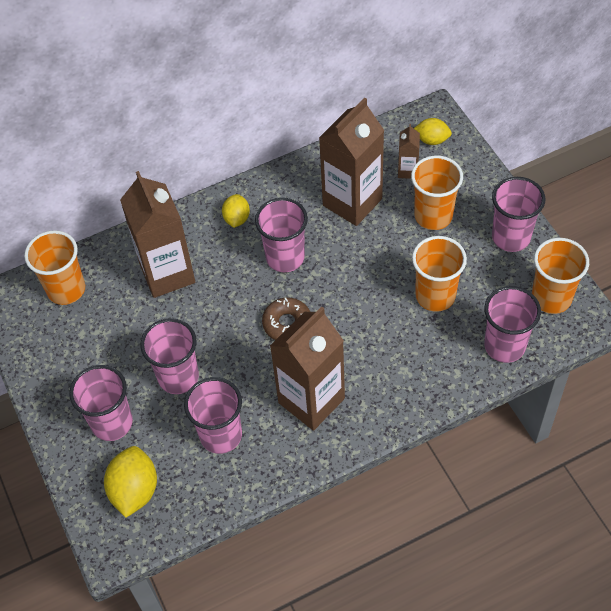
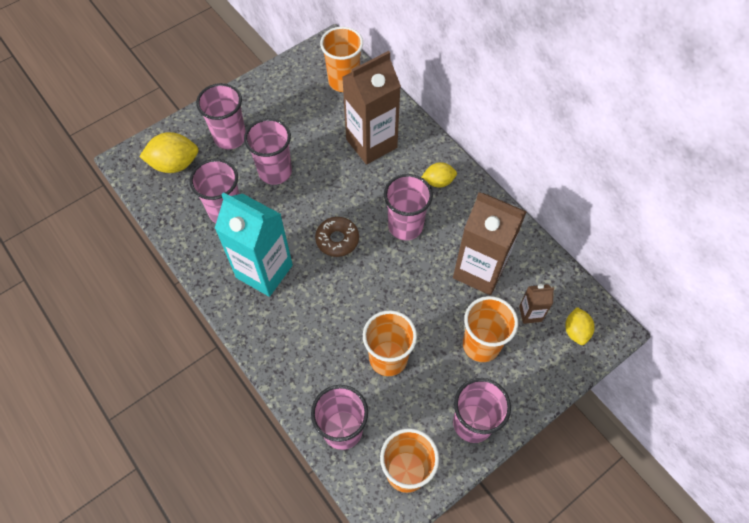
camera: 75 degrees right, 5 degrees up
brown carton [270,307,345,431] -> turquoise carton [214,192,293,297]

